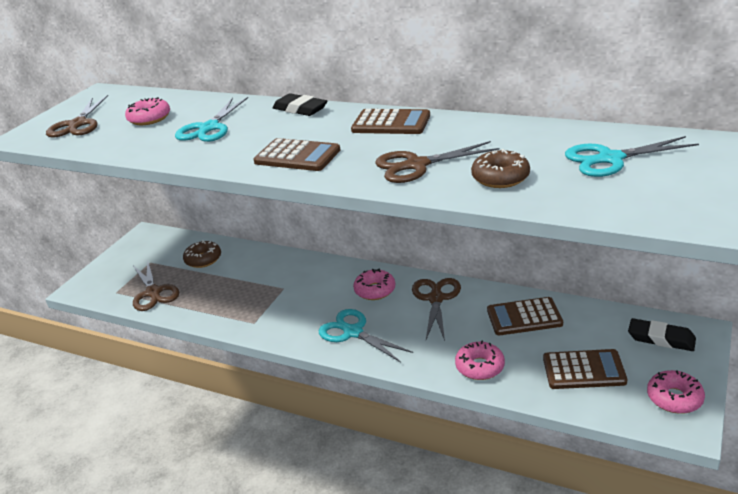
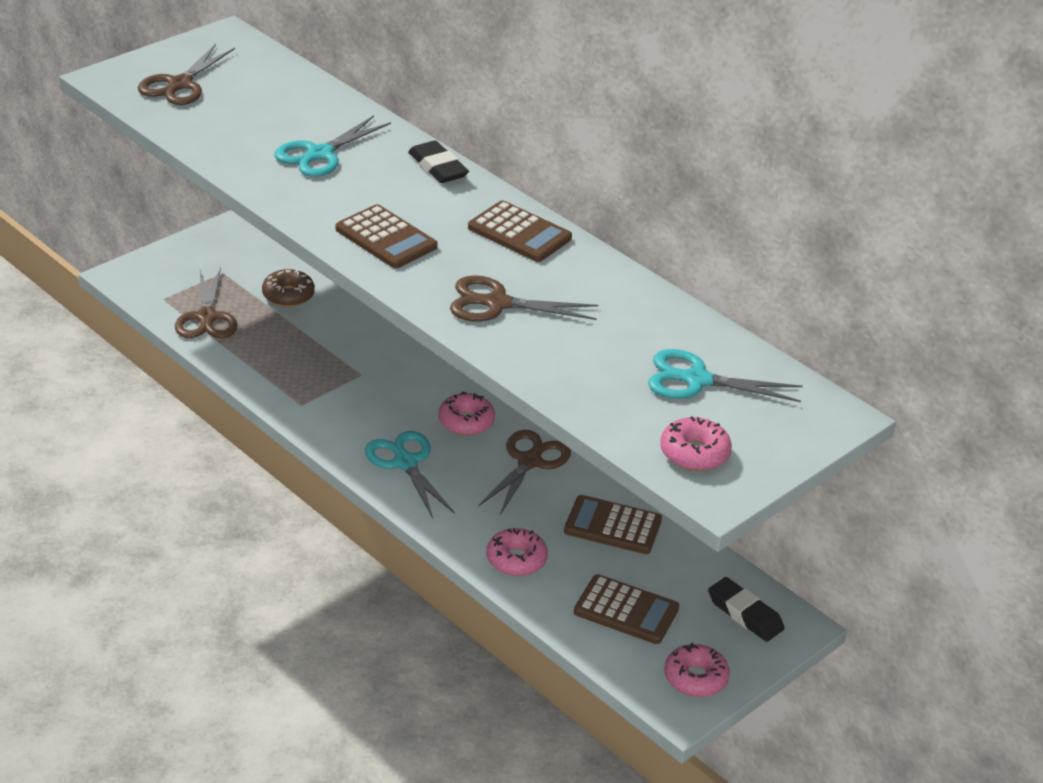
camera: 15 degrees right, 5 degrees up
pink donut [125,97,170,125] -> pink donut moved to [660,416,732,471]
brown donut [471,149,530,188] -> none

